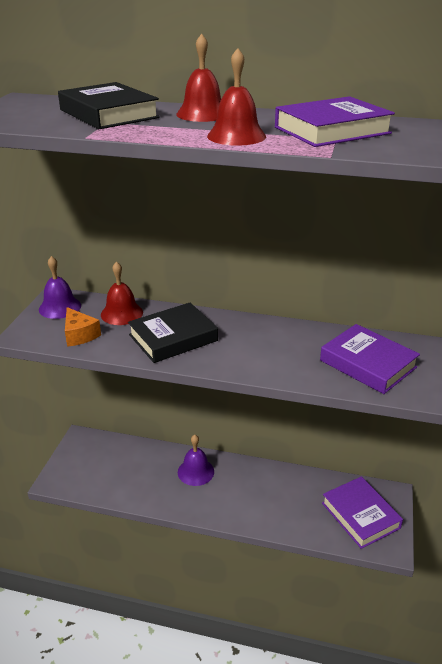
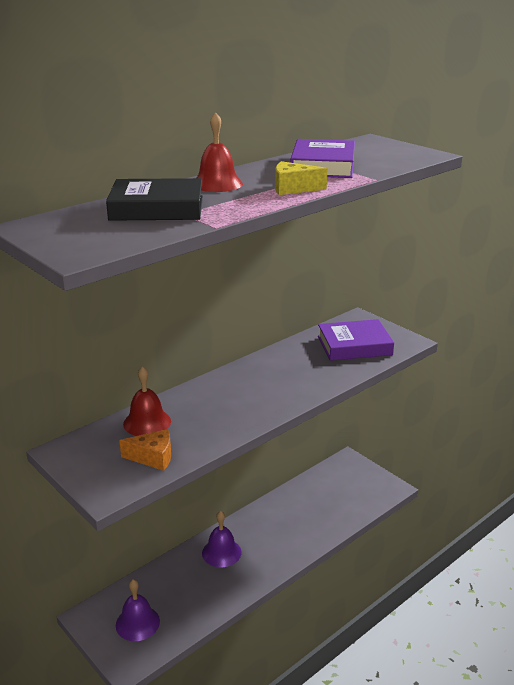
camera: 55 degrees left, 5 degrees down
purple bell [39,256,81,319] -> purple bell moved to [116,579,160,641]
black book [128,303,218,363] -> none
red bell [207,48,266,146] -> yellow cheese [275,161,327,195]
purple book [322,476,403,549] -> none

